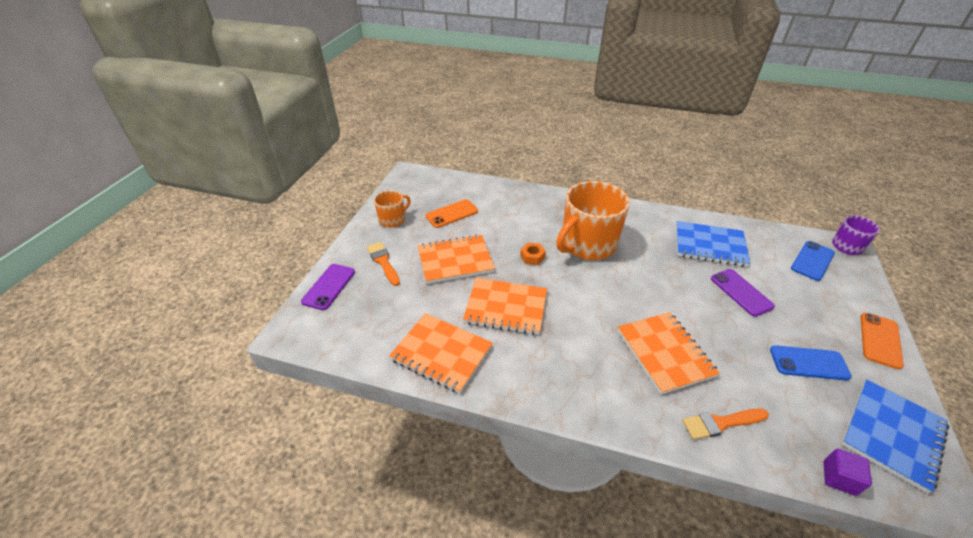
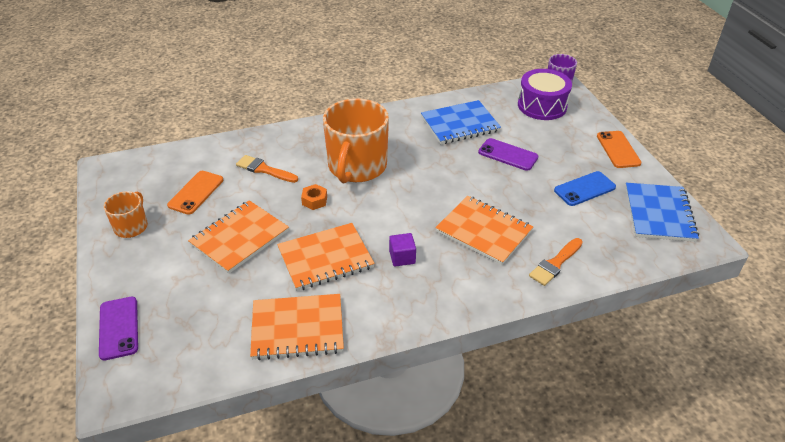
camera: 35 degrees left, 0 degrees up
orange brush [367,242,400,286] -> orange brush moved to [236,155,298,183]
blue phone [791,241,835,281] -> purple drum [518,69,572,120]
purple cube [824,448,872,496] -> purple cube moved to [389,233,416,267]

